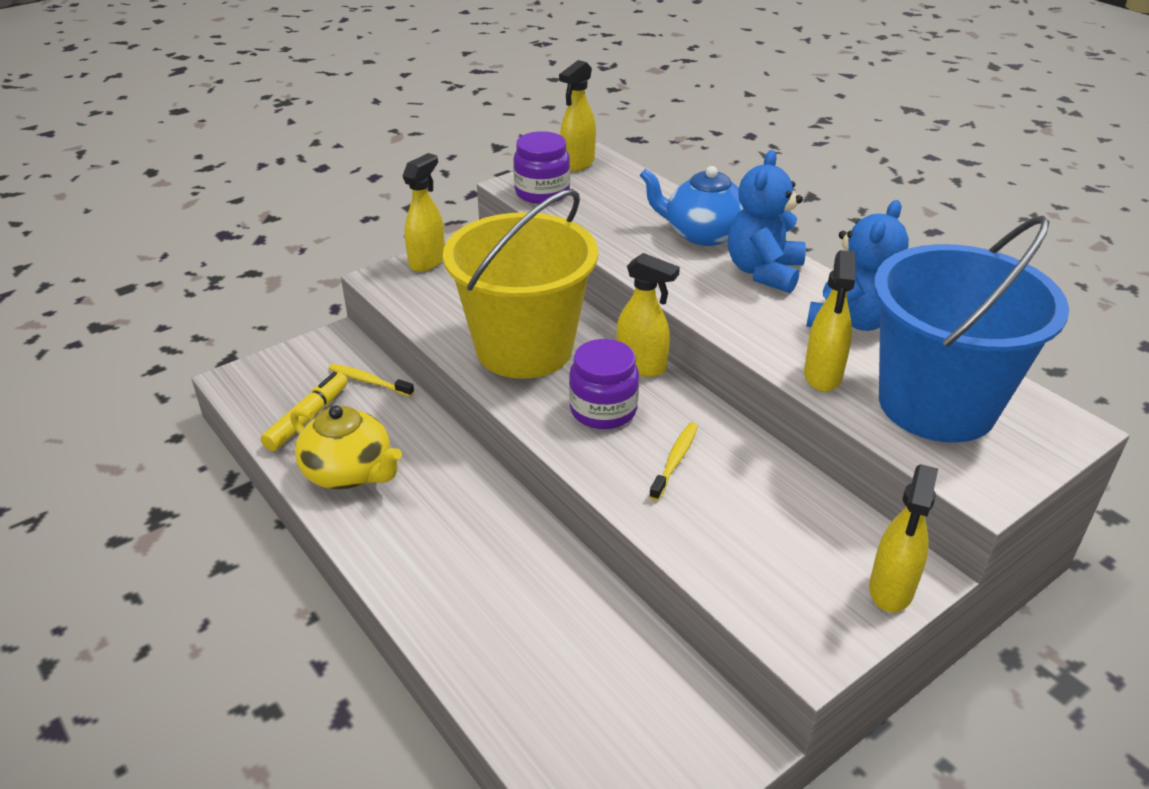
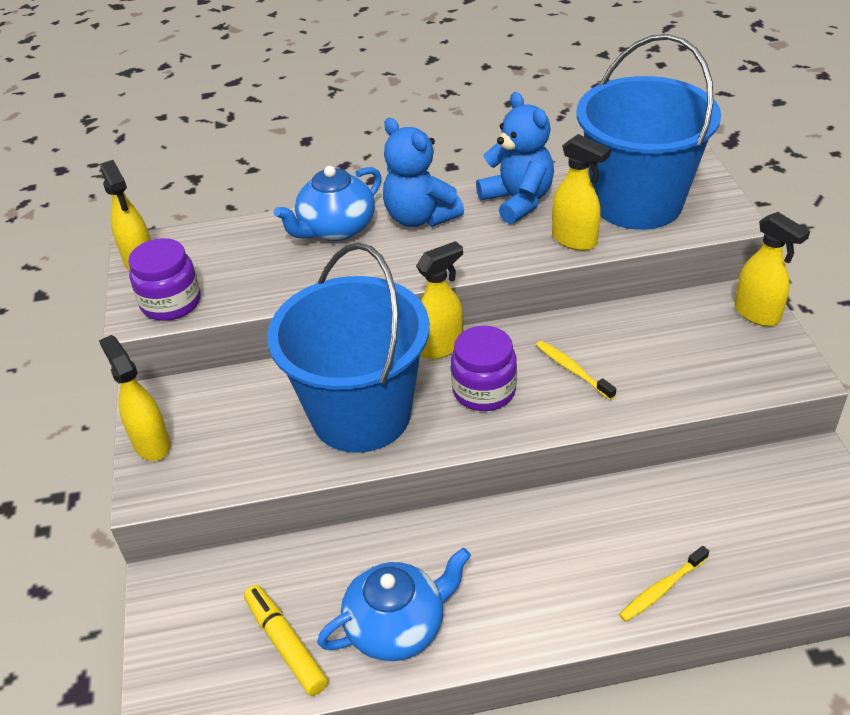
camera: 60 degrees left, 5 degrees up
yellow teapot [290,405,402,489] -> blue teapot [317,548,471,662]
yellow toothbrush [329,364,414,397] -> yellow toothbrush moved to [619,546,709,622]
yellow bucket [443,189,598,379] -> blue bucket [267,243,430,453]

